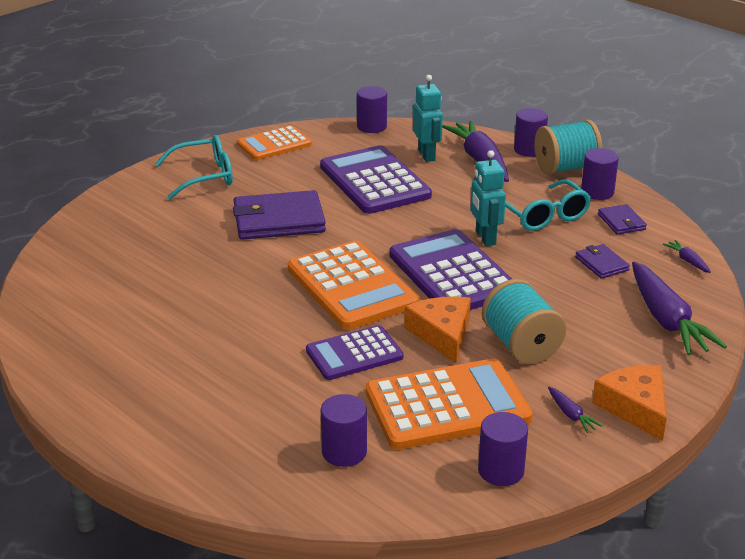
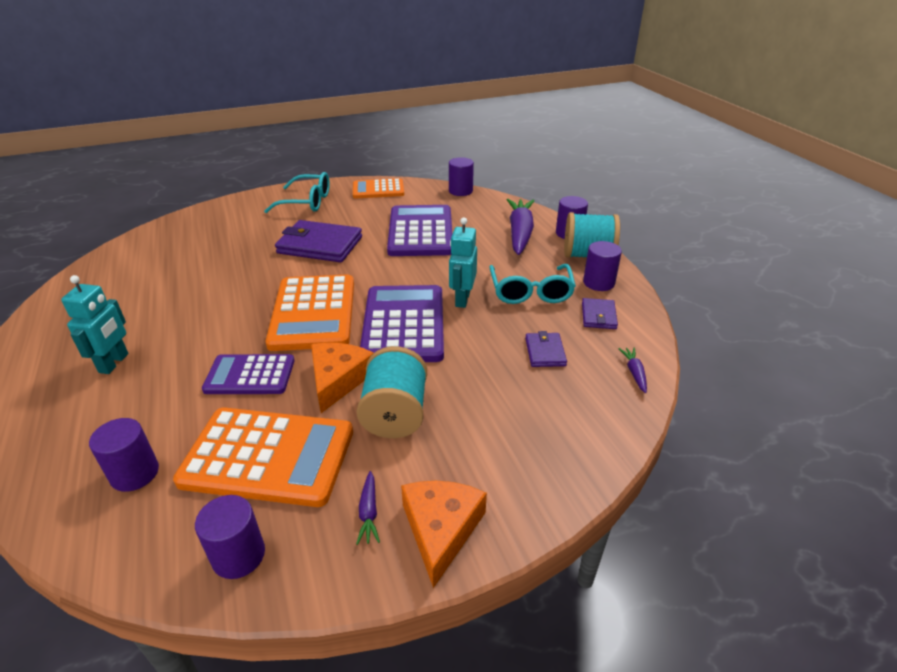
camera: 25 degrees right, 5 degrees up
turquoise robot [413,75,443,162] -> turquoise robot moved to [61,275,128,374]
purple carrot [632,262,727,355] -> none

